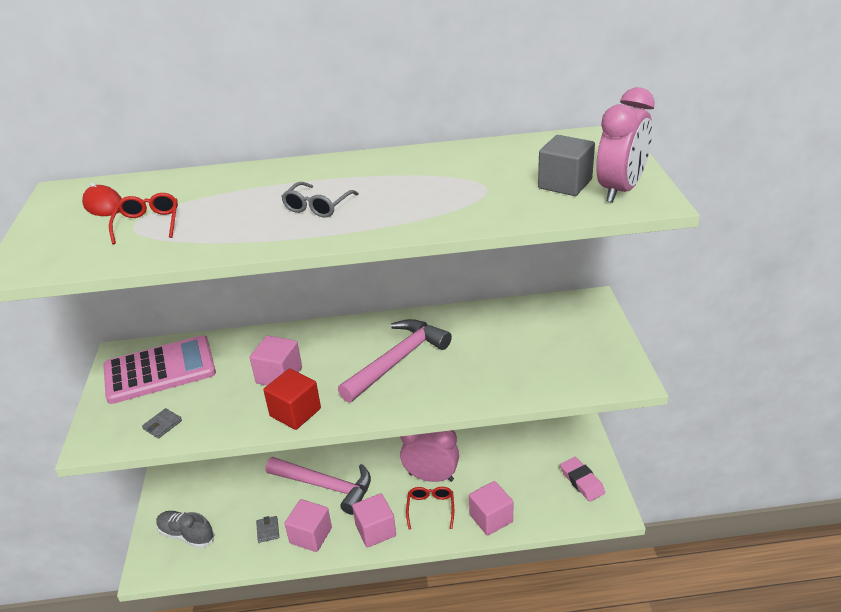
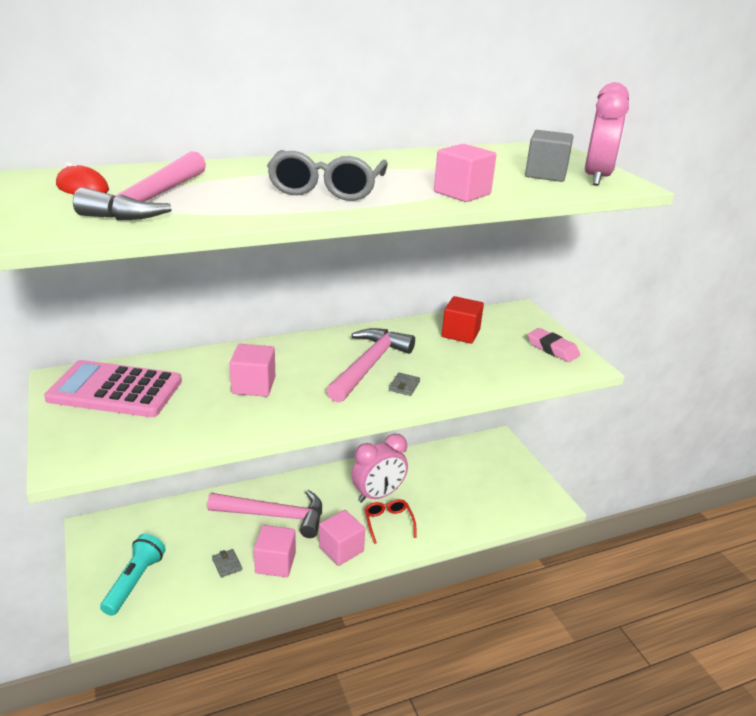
camera: 20 degrees left, 5 degrees down
pink calculator [103,335,216,404] -> pink calculator turned 135 degrees counterclockwise [44,360,182,417]
red glasses [109,193,178,244] -> pink hammer [73,151,206,220]
grey wallet [142,408,182,439] -> grey wallet moved to [389,373,420,396]
grey shoe [156,511,215,548] -> turquoise flashlight [100,534,166,616]
red cube [263,368,321,430] -> red cube moved to [442,296,484,344]
grey glasses [281,182,359,218] -> grey glasses [267,150,388,201], size x1.74
pink clock [400,430,459,482] -> pink clock turned 150 degrees clockwise [351,434,408,503]
pink cube [469,481,513,536] -> pink cube moved to [434,144,496,202]
pink eraser [560,457,605,502] -> pink eraser moved to [527,328,580,362]

